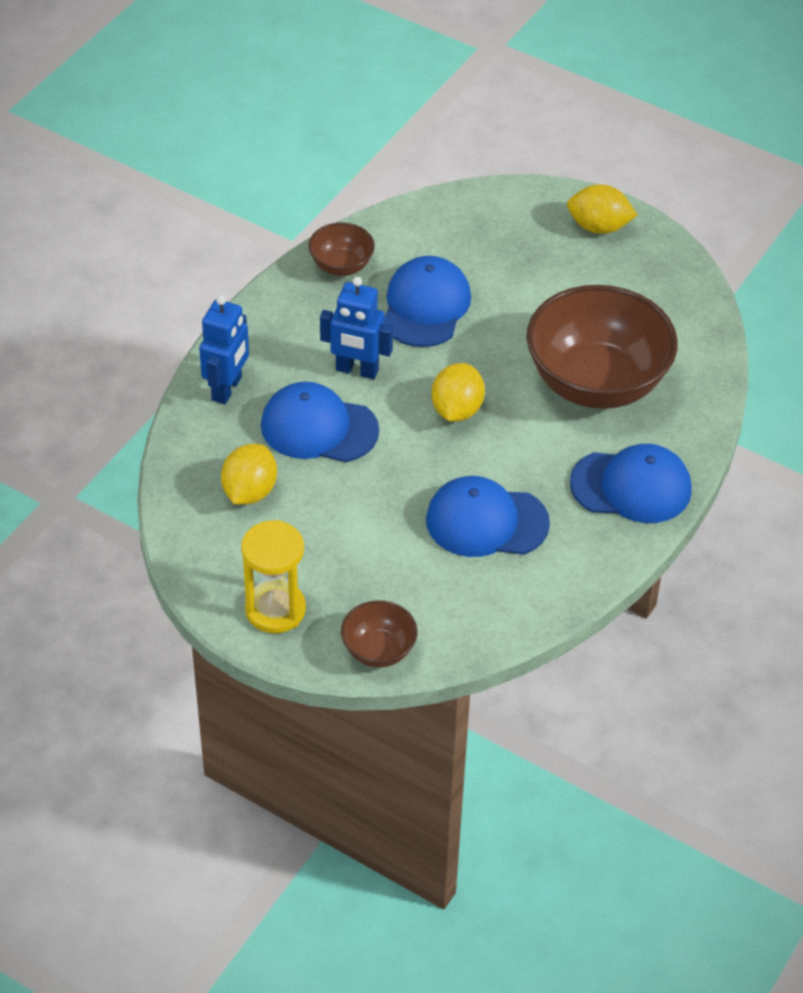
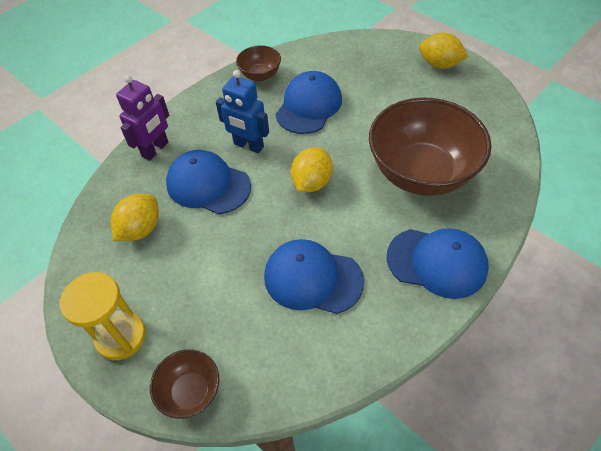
camera: 15 degrees right, 5 degrees up
blue robot [199,295,249,404] -> purple robot [116,75,169,161]

